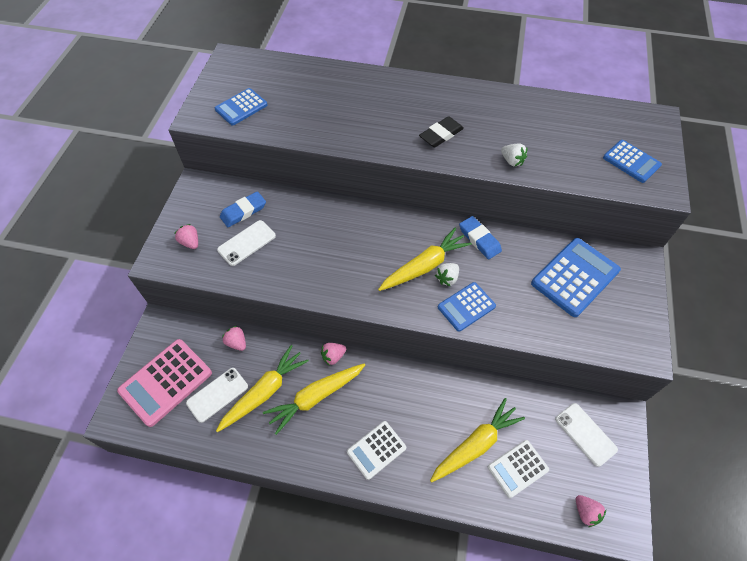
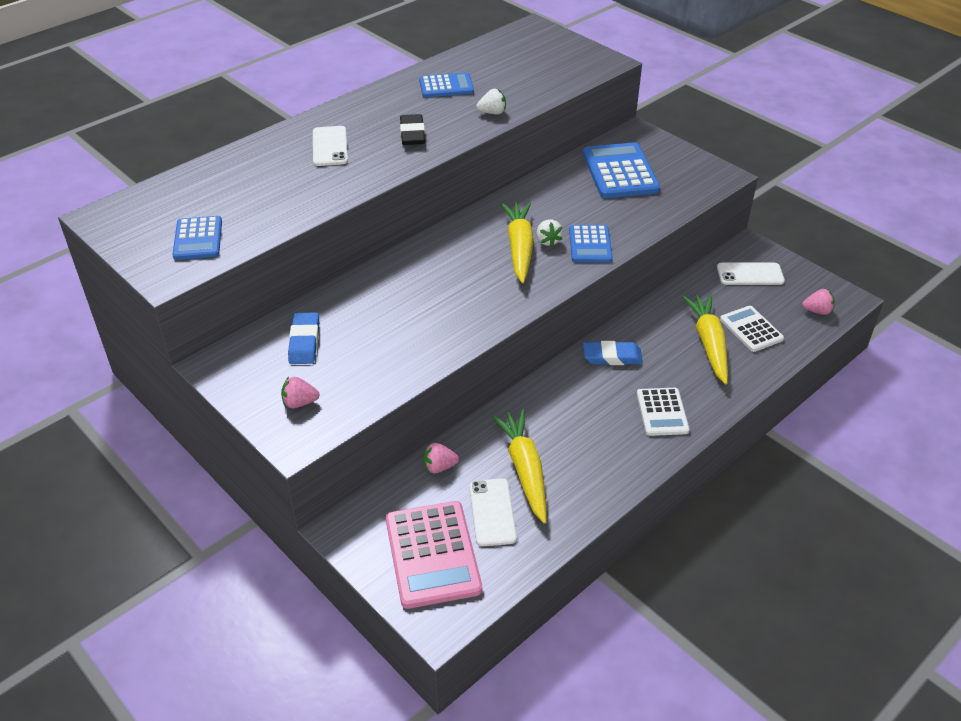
camera: 55 degrees left, 15 degrees down
white phone [217,220,276,266] -> white phone moved to [313,126,348,166]
yellow carrot [263,364,365,435] -> none
pink strawberry [321,343,346,366] -> none
blue eraser [459,216,502,259] -> blue eraser moved to [583,341,643,365]
white calculator [488,440,549,498] -> white calculator turned 150 degrees clockwise [720,306,784,352]
blue calculator [603,140,662,183] -> blue calculator moved to [419,72,474,97]

